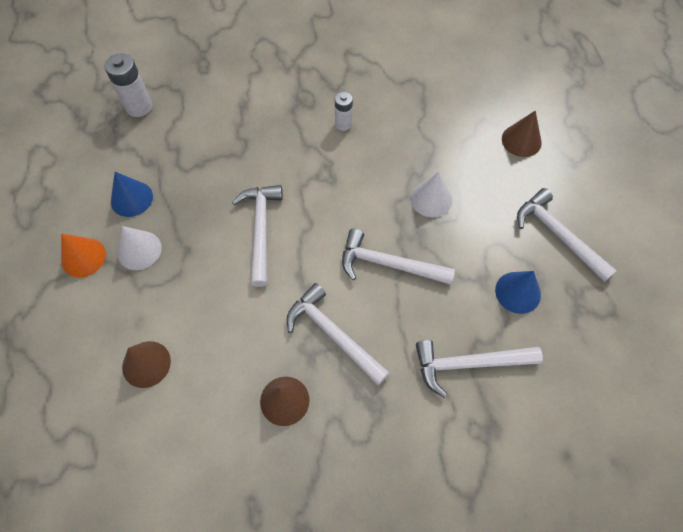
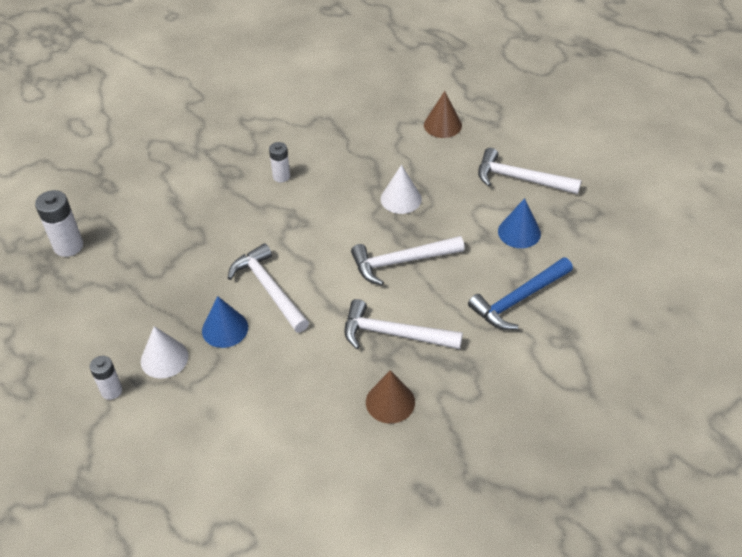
camera: 30 degrees left, 15 degrees down
orange cone [61,234,106,278] -> white battery [90,356,122,400]
blue cone [111,172,153,217] -> blue cone moved to [202,296,248,348]
brown cone [122,341,171,388] -> none
white hammer [416,340,543,397] -> blue hammer [468,257,573,330]

